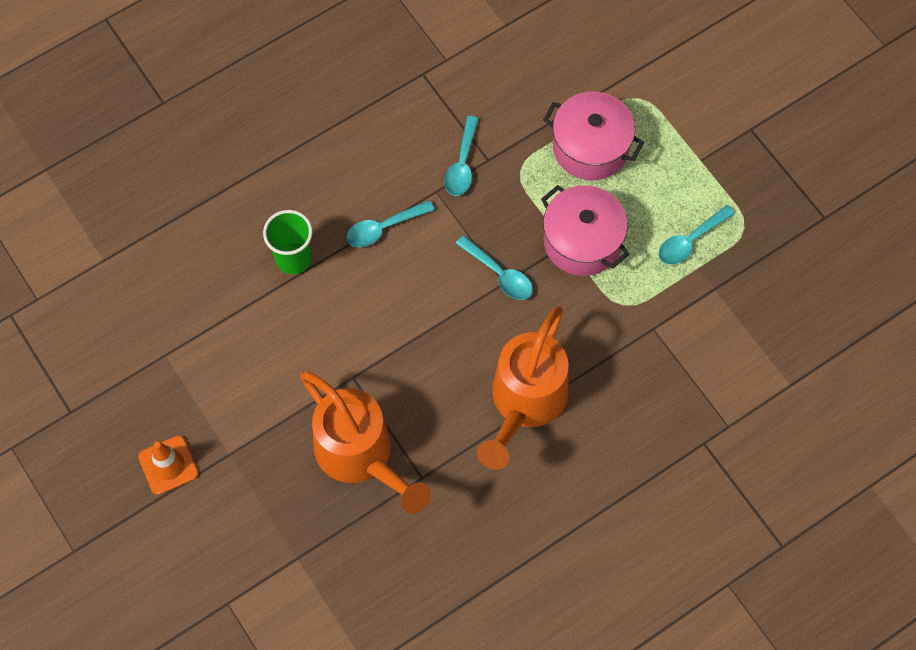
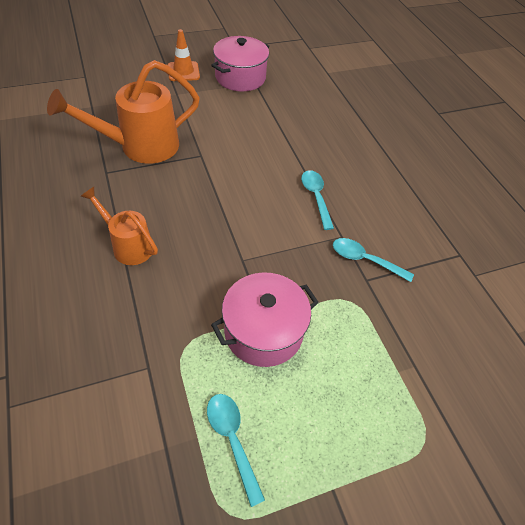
camera: 100 degrees right, 15 degrees down
green cup [263,210,313,274] -> none
turquoise spoon [456,235,533,300] -> none
orange watering can [477,307,569,470] -> orange watering can [81,187,158,265], size x0.58
pink pot [543,91,644,180] -> pink pot moved to [211,36,269,91]

